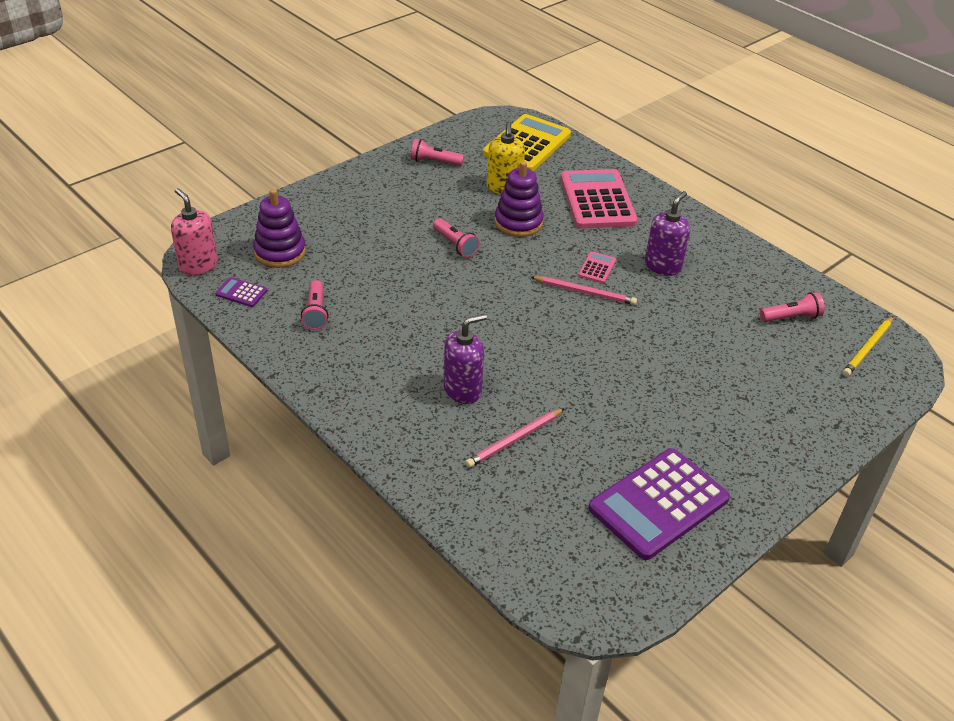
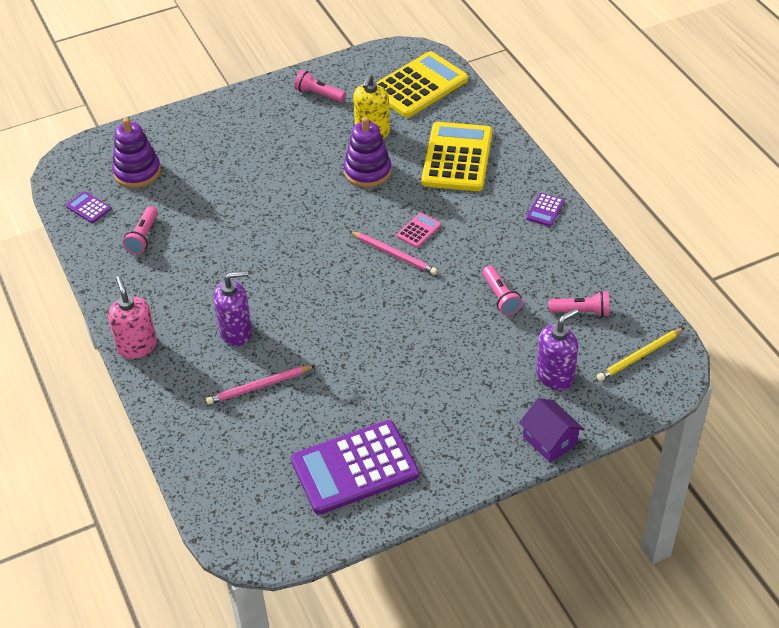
camera: 20 degrees right, 5 degrees up
pink soap dispenser [171,188,218,275] -> pink soap dispenser moved to [108,276,157,359]
pink flashlight [433,218,480,258] -> pink flashlight moved to [483,266,523,315]
pink calculator [561,169,638,229] -> yellow calculator [421,122,492,191]
purple soap dispenser [645,191,690,276] -> purple soap dispenser moved to [536,308,578,390]
none -> purple house [519,398,584,463]
none -> purple calculator [526,193,565,226]

